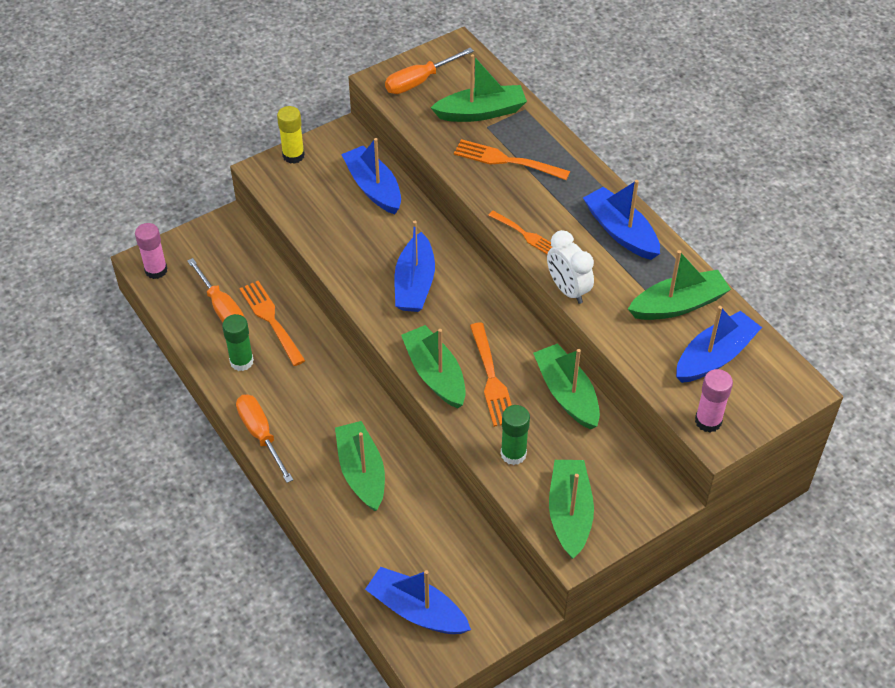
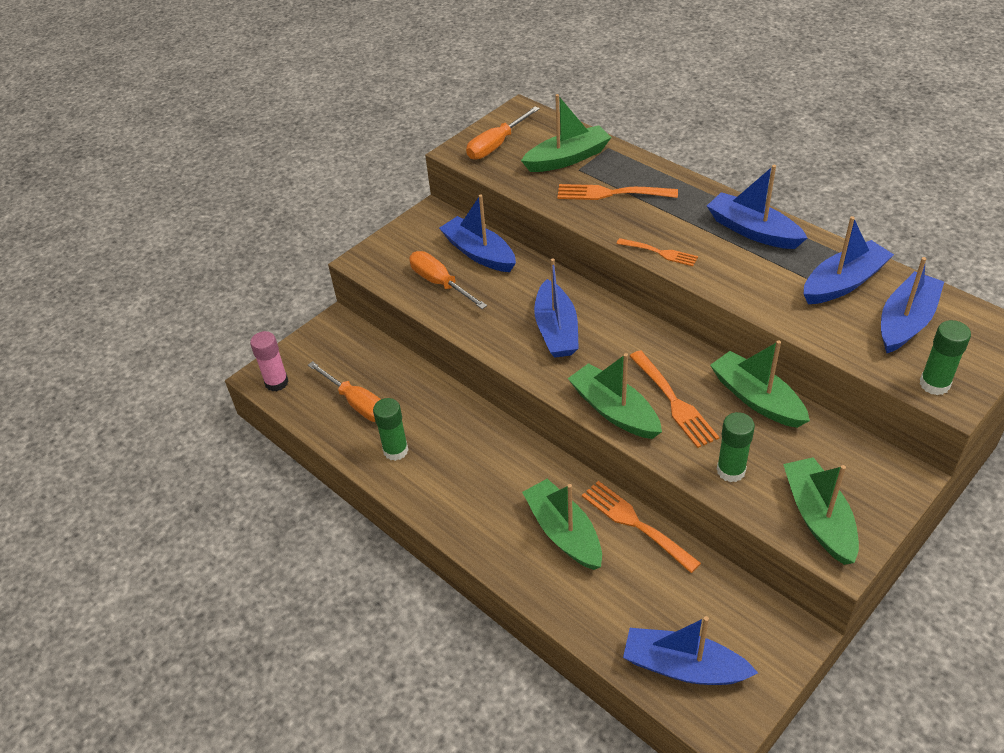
camera: 10 degrees left, 5 degrees down
orange screwdriver [236,394,293,483] -> orange screwdriver moved to [409,251,487,309]
orange fork [239,281,306,366] -> orange fork moved to [582,481,701,573]
yellow glue stick [277,106,305,164] -> none
white clock [547,230,594,304] -> none
green boat [628,250,731,320] -> blue boat [803,216,894,304]
pink glue stick [695,369,733,433] -> green glue stick [920,320,971,395]

